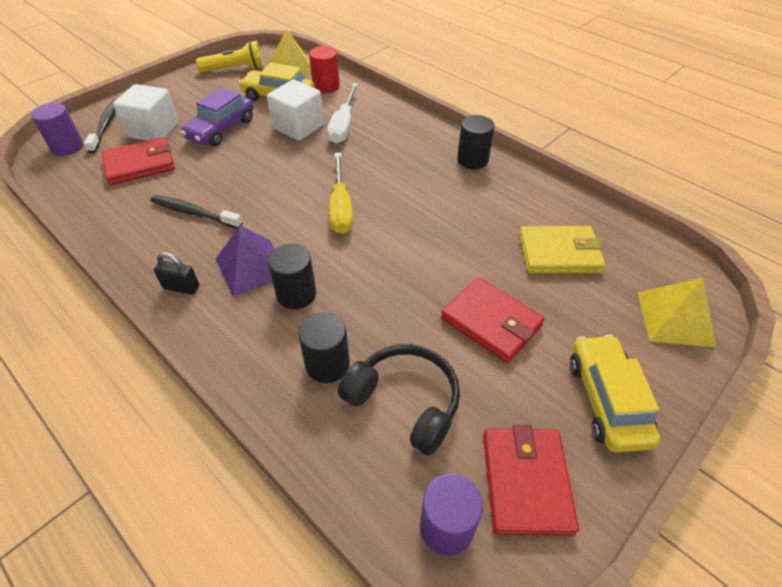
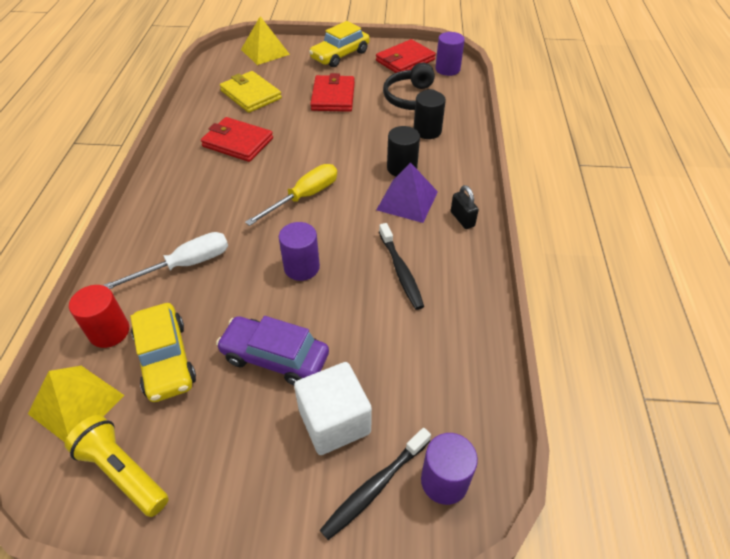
camera: 130 degrees left, 0 degrees up
red wallet [102,137,175,185] -> red wallet moved to [201,117,273,162]
purple car [181,87,254,146] -> purple car turned 150 degrees counterclockwise [216,316,329,386]
white cube [267,80,324,141] -> none
black cylinder [457,115,495,169] -> none
none -> purple cylinder [279,222,320,281]

